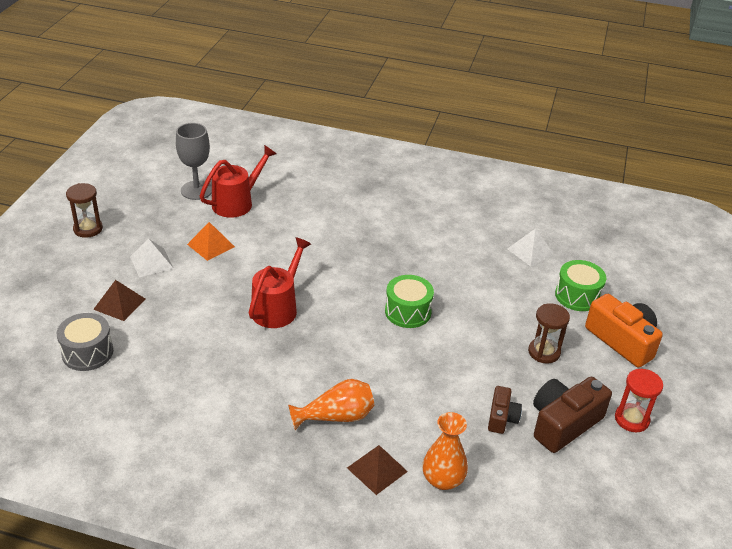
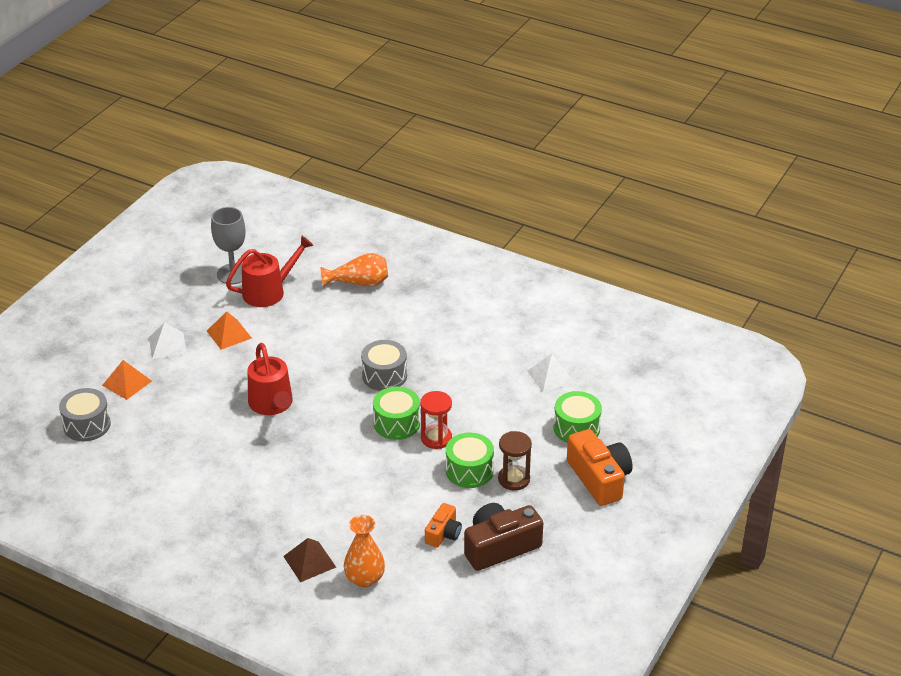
camera: 15 degrees right, 0 degrees up
brown hourglass [66,183,103,238] -> none
brown pyramid [93,280,145,321] -> orange pyramid [102,360,152,400]
red watering can [249,237,311,328] -> red watering can turned 120 degrees clockwise [247,343,293,415]
orange vase [288,379,374,430] -> orange vase moved to [321,253,388,287]
brown camera [488,386,522,434] -> orange camera [425,503,462,548]
red hourglass [615,369,663,432] -> red hourglass moved to [420,391,452,449]
none -> grey drum [361,340,407,391]
none -> green drum [446,433,494,488]

